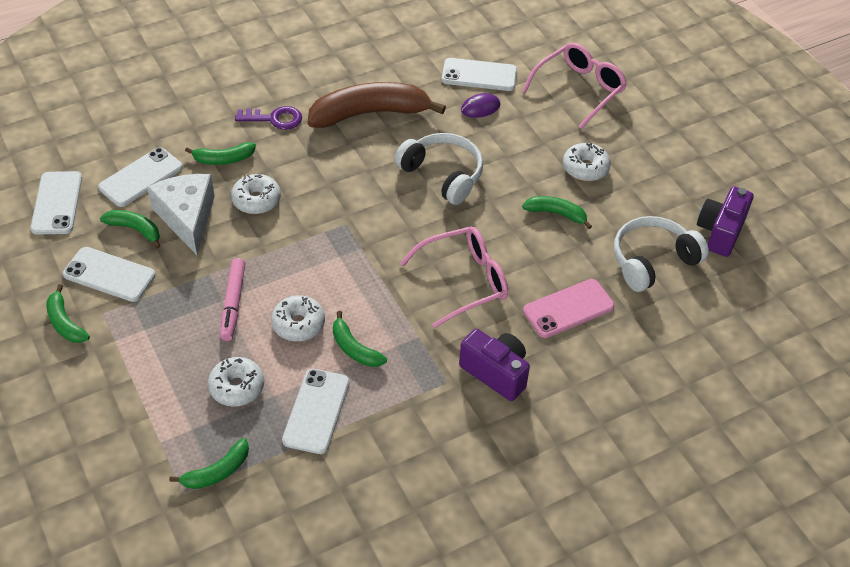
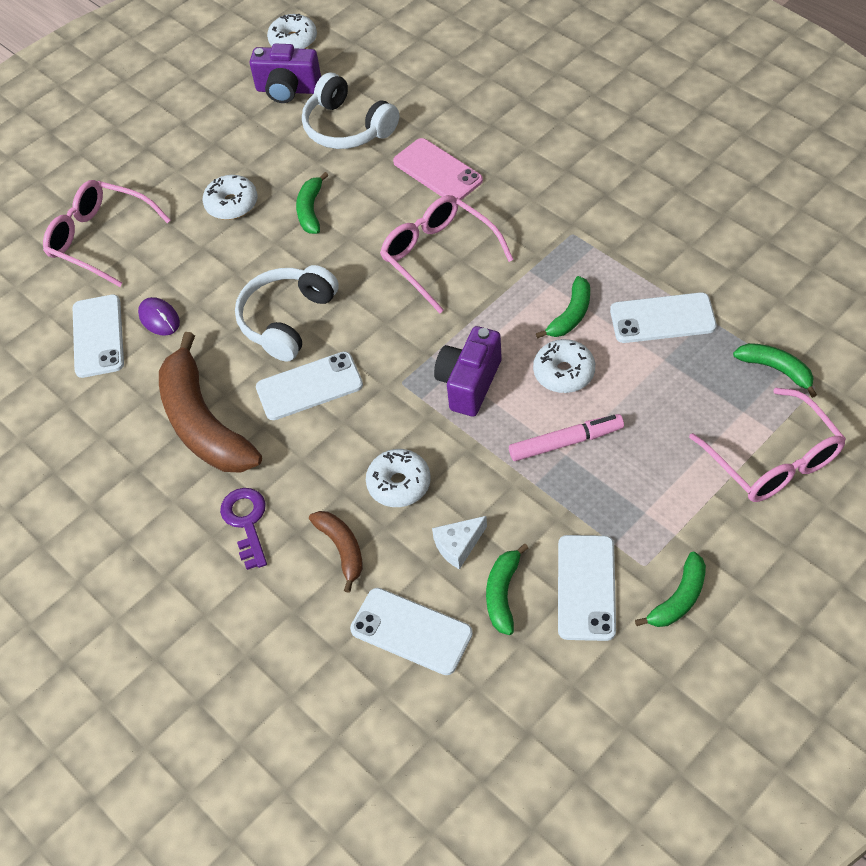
camera: 100 degrees left, 5 degrees up
white phone [30,171,82,234] -> white phone moved to [256,352,363,420]
white cheese [147,174,215,255] -> white cheese [432,516,487,570], size x0.51
green banana [185,142,256,165] -> brown banana [309,511,363,593]
white donut [208,357,264,407] -> white donut moved to [267,14,317,49]
purple camera [459,329,530,401] -> purple camera moved to [434,326,502,417]
none -> pink glasses [689,388,846,502]

